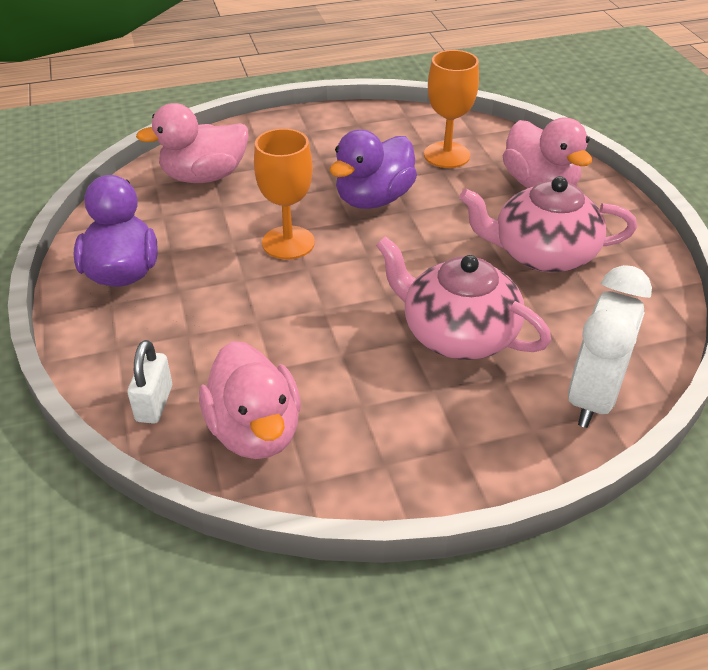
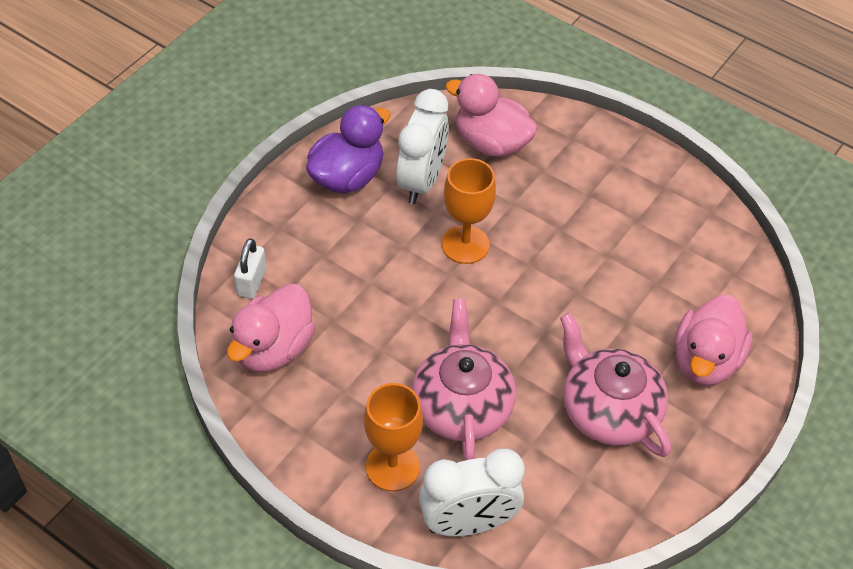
camera: 50 degrees right, 10 degrees up
white padlock [127,340,172,424] -> white padlock turned 45 degrees counterclockwise [234,238,266,299]
purple duck [329,129,417,209] -> none
orange goblet [424,50,479,168] -> orange goblet moved to [364,383,423,491]
none -> white clock [396,89,449,204]

